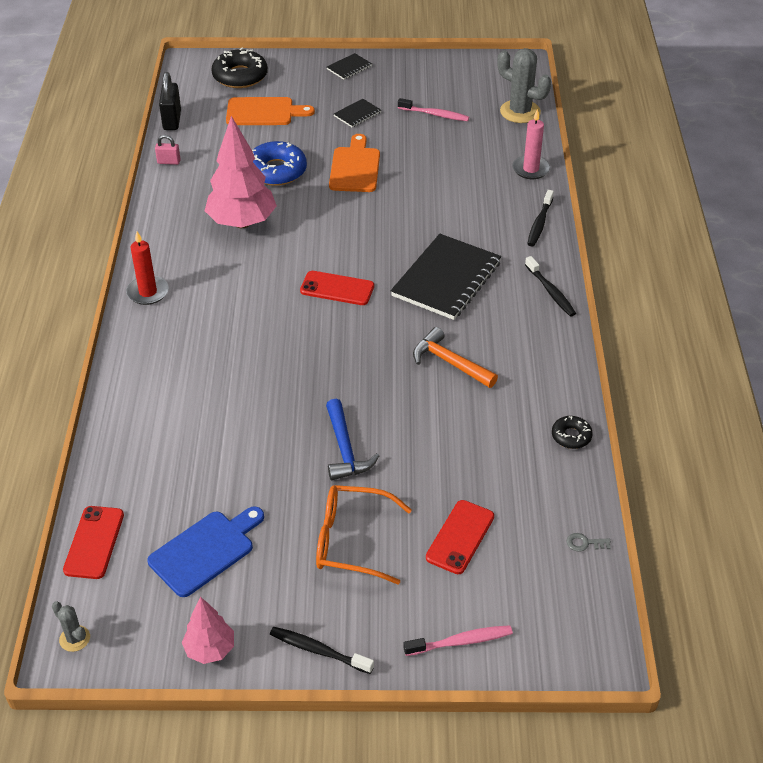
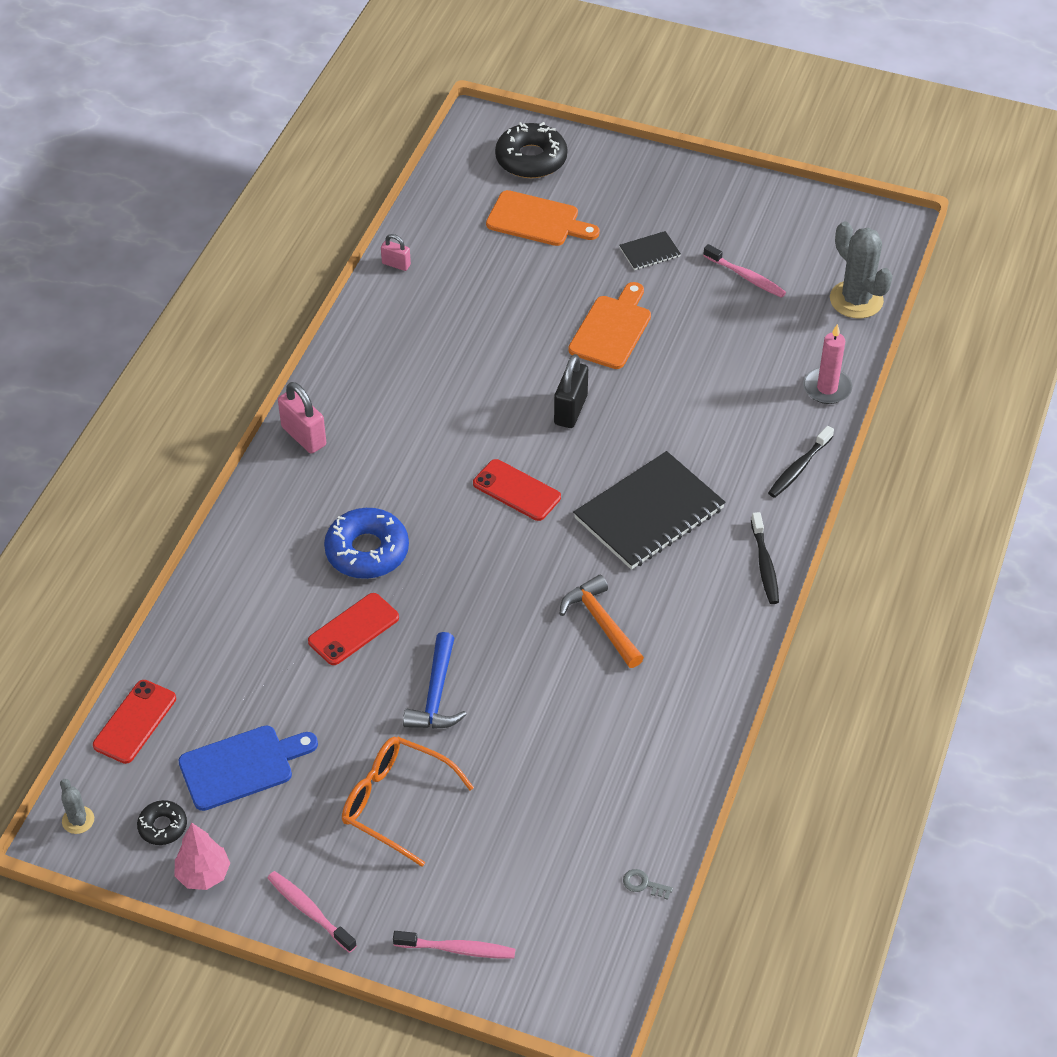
camera: 20 degrees right, 5 degrees up
red candle [126,232,169,305] -> pink padlock [278,382,326,453]
black padlock [159,72,181,130] -> black padlock moved to [554,354,588,428]
pink tree [205,116,277,228] -> none
blue donut [252,141,307,186] -> blue donut moved to [324,508,409,579]
black toothbrush [270,627,374,674] -> pink toothbrush [268,871,357,953]
black notebook [327,53,372,80] -> none
red phone [426,500,494,574] -> red phone moved to [308,593,399,665]
black donut [552,416,593,449] -> black donut moved to [137,800,187,845]

